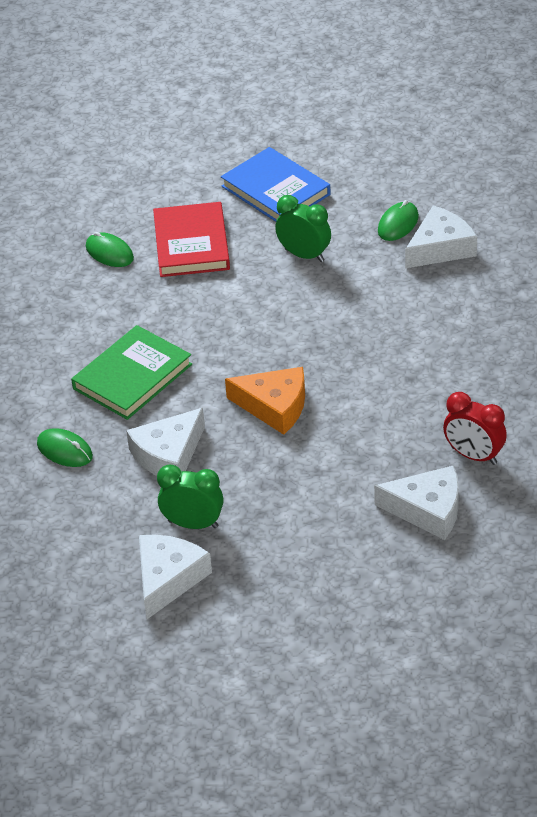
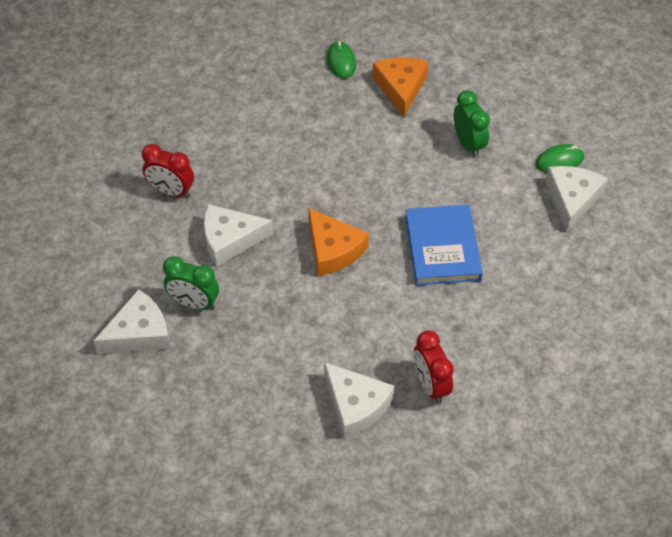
camera: 35 degrees right, 10 degrees up
green mouse [37,428,93,467] -> red clock [142,144,194,198]
green book [71,325,192,420] -> none
red book [153,202,230,277] -> orange cheese [372,57,428,117]
green clock [157,464,224,529] -> green clock turned 150 degrees clockwise [163,256,219,310]
blue book [221,147,331,222] -> blue book moved to [405,205,483,286]
white cheese [405,206,477,269] -> white cheese turned 75 degrees counterclockwise [545,166,608,232]

